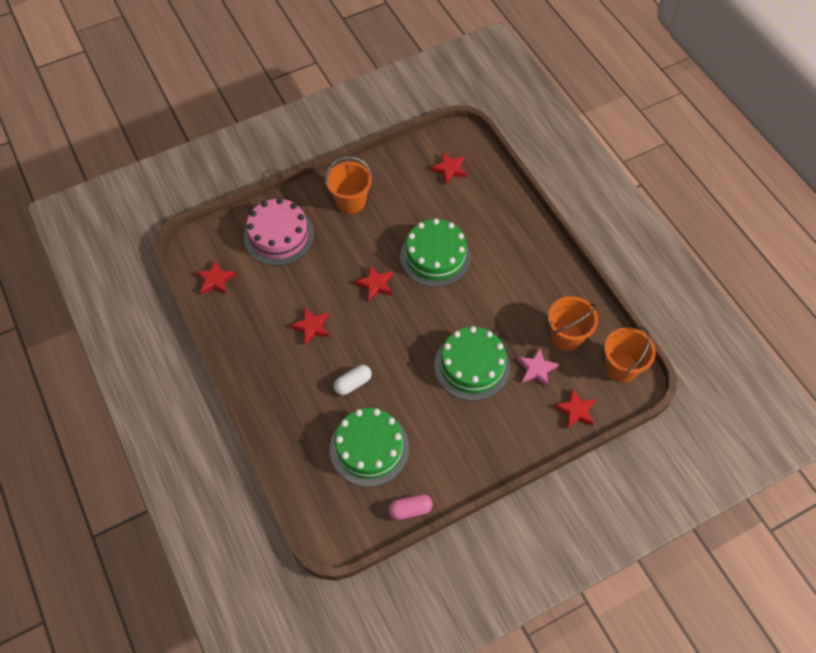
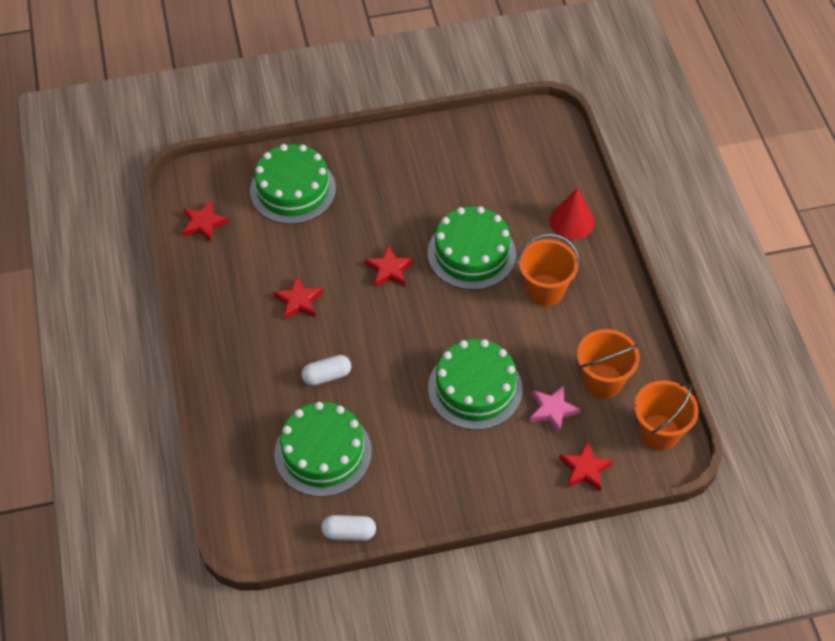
camera: 15 degrees right, 5 degrees down
pink cake [244,198,314,266] -> green cake [250,144,336,224]
orange bucket [325,157,372,214] -> orange bucket moved to [518,234,579,306]
pink capsule [388,494,433,520] -> white capsule [321,515,376,541]
red star [430,152,466,185] -> none
none -> red cone [550,188,595,240]

